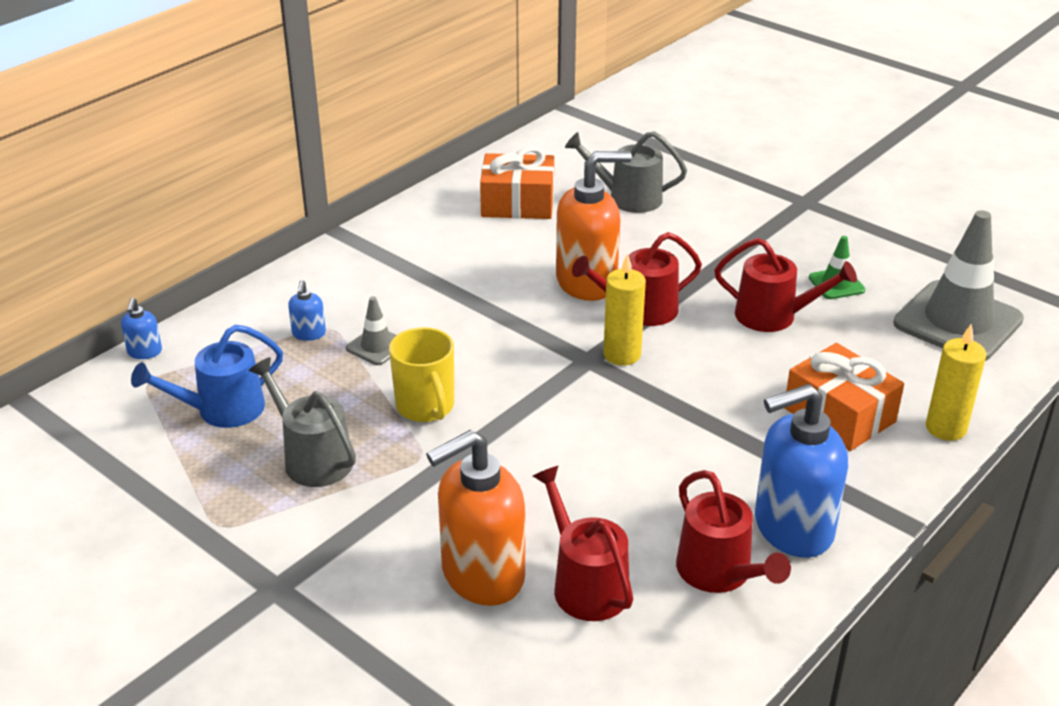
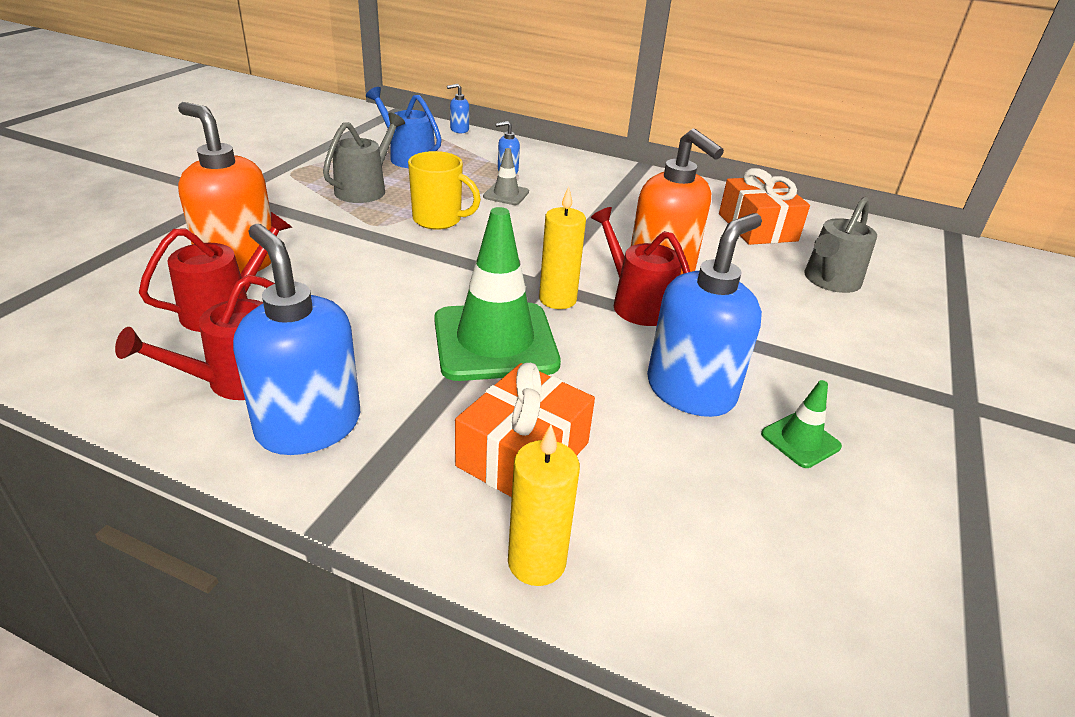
camera: 70 degrees right, 0 degrees up
yellow mug [389,327,454,422] -> yellow mug turned 120 degrees counterclockwise [408,151,481,230]
grey watering can [565,131,687,213] -> grey watering can turned 135 degrees counterclockwise [804,197,877,293]
red watering can [714,238,857,332] -> blue soap dispenser [647,213,762,417]
grey traffic cone [893,210,1024,361] -> none
none -> green traffic cone [434,207,561,381]

